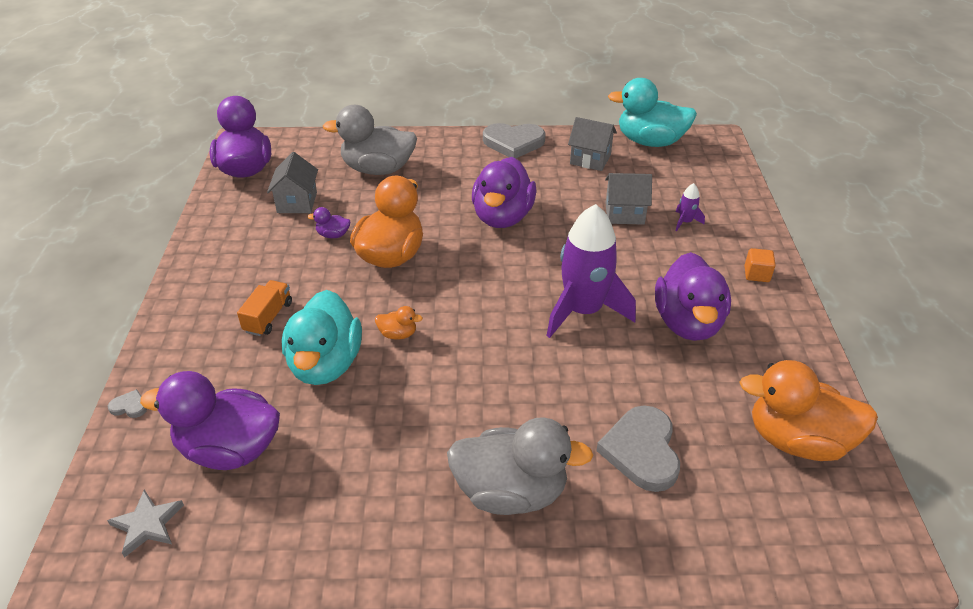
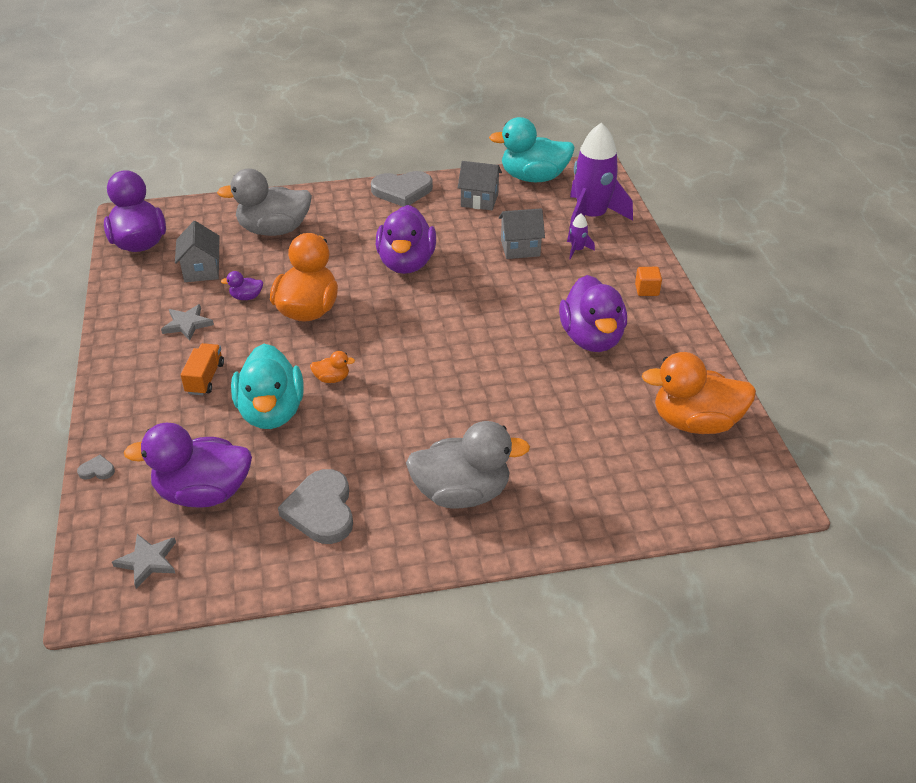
camera: 10 degrees left, 0 degrees up
purple rocket [547,204,636,338] -> purple rocket moved to [569,122,633,234]
grey heart [596,405,680,492] -> grey heart moved to [278,469,353,544]
none -> grey star [161,304,214,341]

